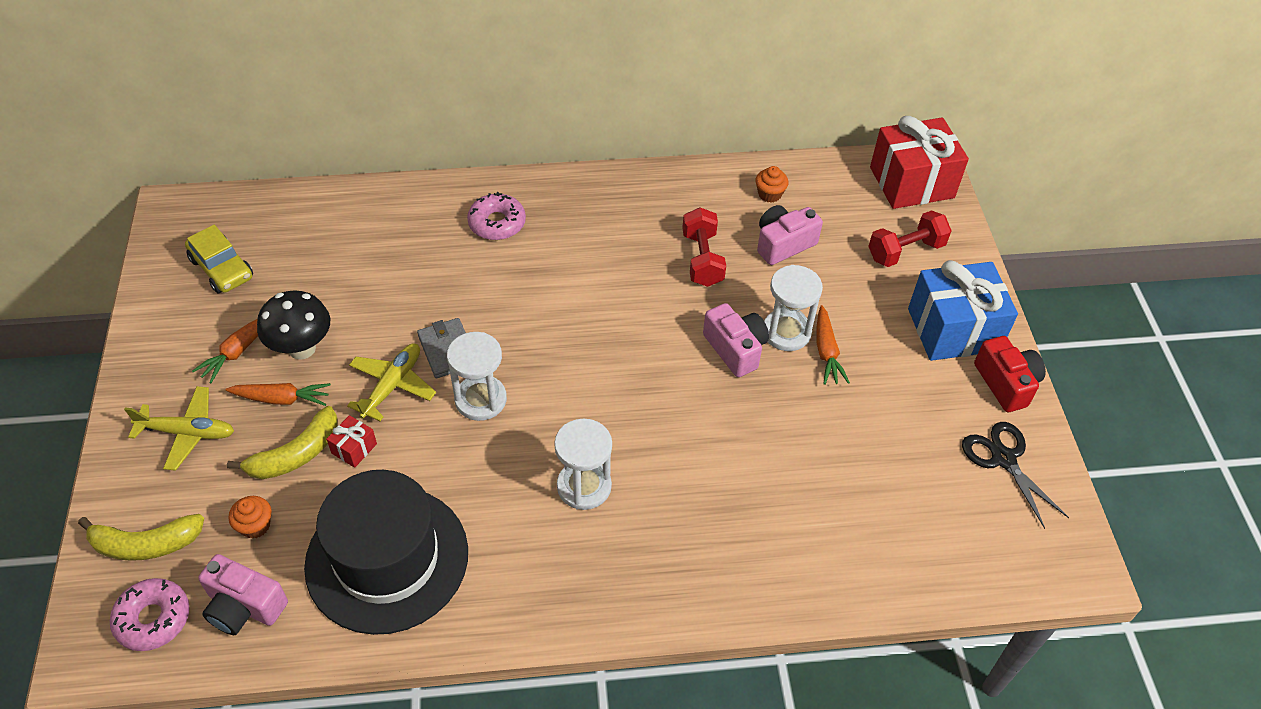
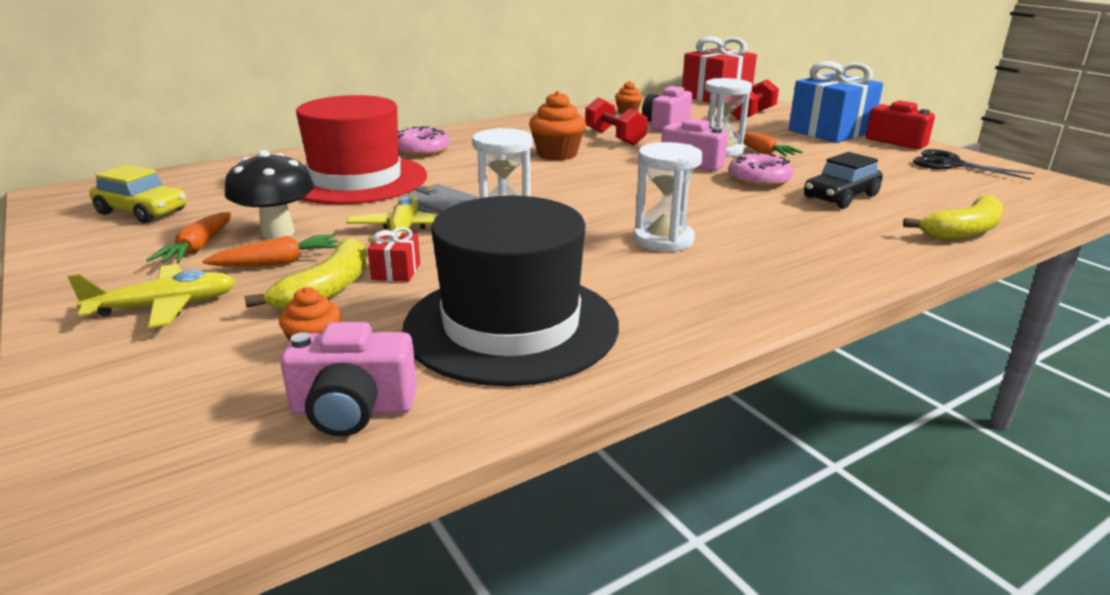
camera: 25 degrees left, 25 degrees down
yellow banana [78,514,204,561] -> yellow banana moved to [903,195,1003,240]
pink donut [110,578,190,651] -> pink donut moved to [728,152,793,188]
none -> red hat [296,95,427,205]
none -> orange cupcake [529,91,586,160]
none -> black car [804,152,883,208]

